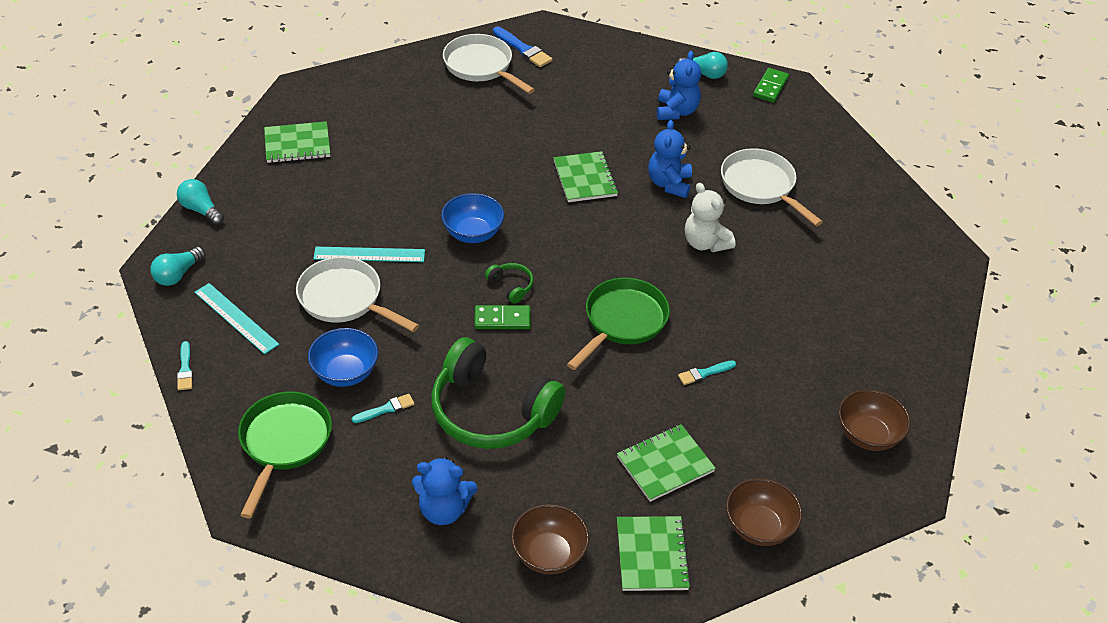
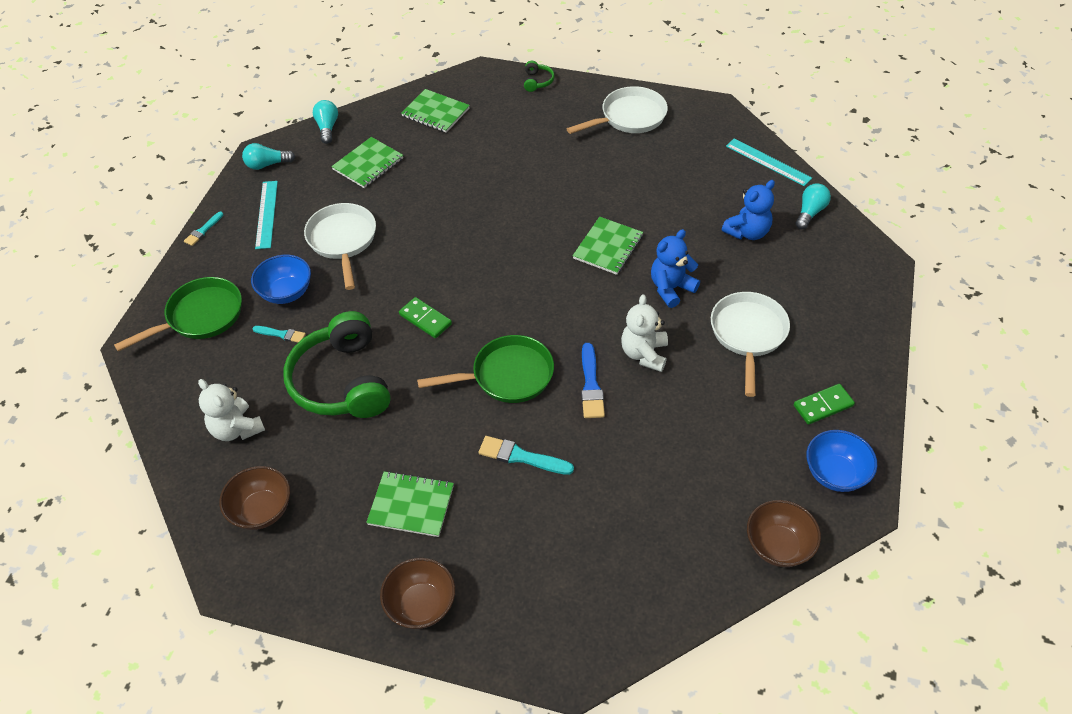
camera: 45 degrees right, 5 degrees up
turquoise ruler [313,247,425,262] -> turquoise ruler moved to [726,139,812,186]
blue teddy bear [412,456,478,525] -> white teddy bear [198,379,265,441]
blue bowl [441,193,504,243] -> blue bowl moved to [806,430,877,492]
white pan [443,34,535,94] -> white pan turned 60 degrees clockwise [567,86,668,134]
green headphones [485,263,534,304] -> green headphones moved to [524,61,555,92]
blue brush [493,27,552,67] -> blue brush moved to [581,343,605,418]
green notebook [617,516,691,591] -> green notebook moved to [331,137,403,188]
turquoise light bulb [676,52,728,79] -> turquoise light bulb turned 120 degrees counterclockwise [796,183,831,229]
turquoise brush [678,360,736,385] -> turquoise brush [478,436,574,475], size x1.59
green domino [753,68,789,102] -> green domino moved to [794,384,855,425]
brown bowl [839,389,911,451] -> brown bowl moved to [747,500,821,567]

